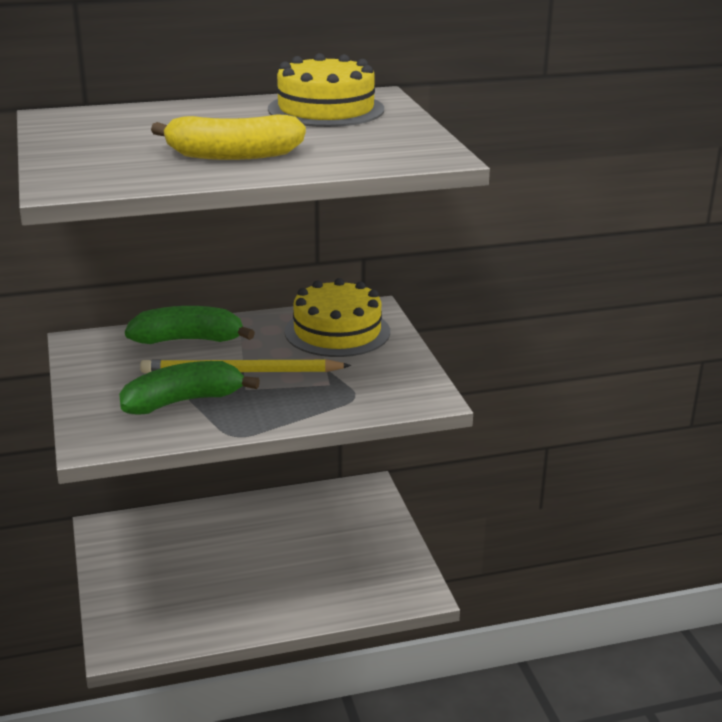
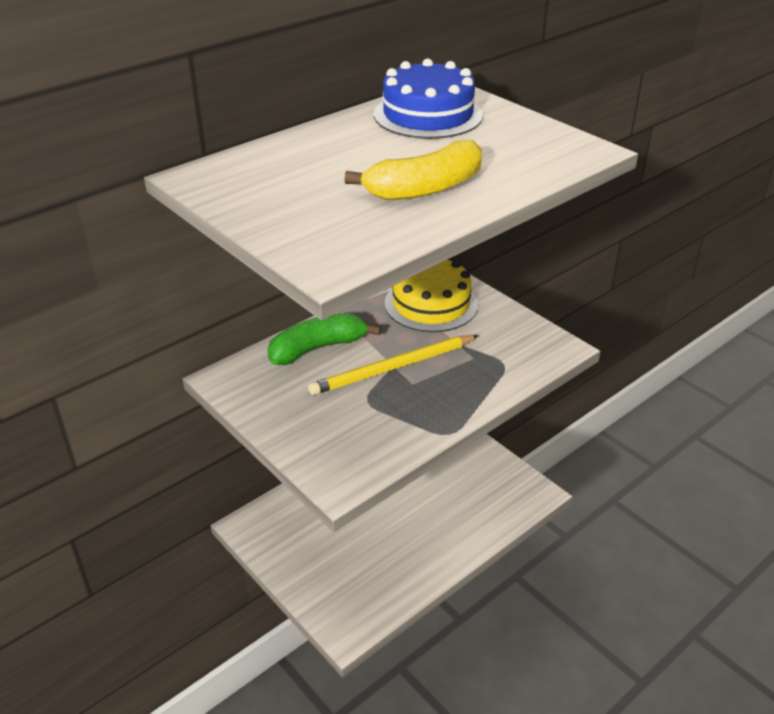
camera: 25 degrees left, 10 degrees up
green banana [119,361,260,415] -> none
yellow cake [268,53,384,127] -> blue cake [374,58,483,139]

